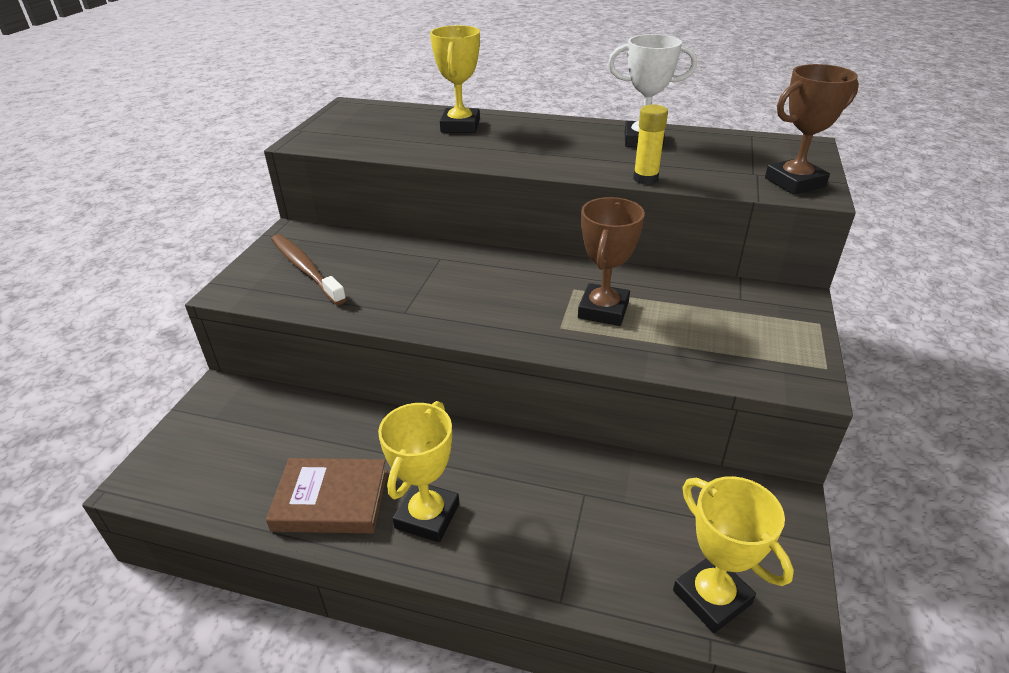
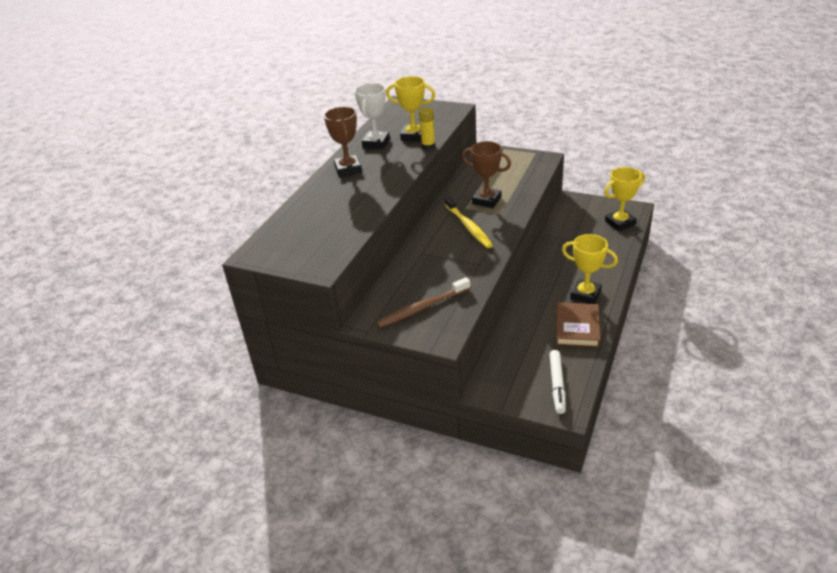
camera: 80 degrees left, 0 degrees up
yellow trophy [430,25,480,133] -> yellow trophy moved to [386,76,435,142]
brown trophy [765,64,859,194] -> brown trophy moved to [324,107,362,177]
none -> yellow toothbrush [444,196,493,248]
none -> white marker [549,350,566,414]

